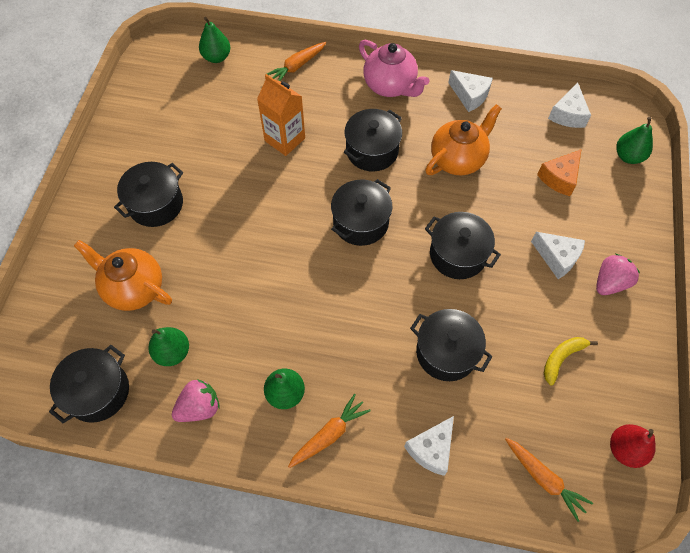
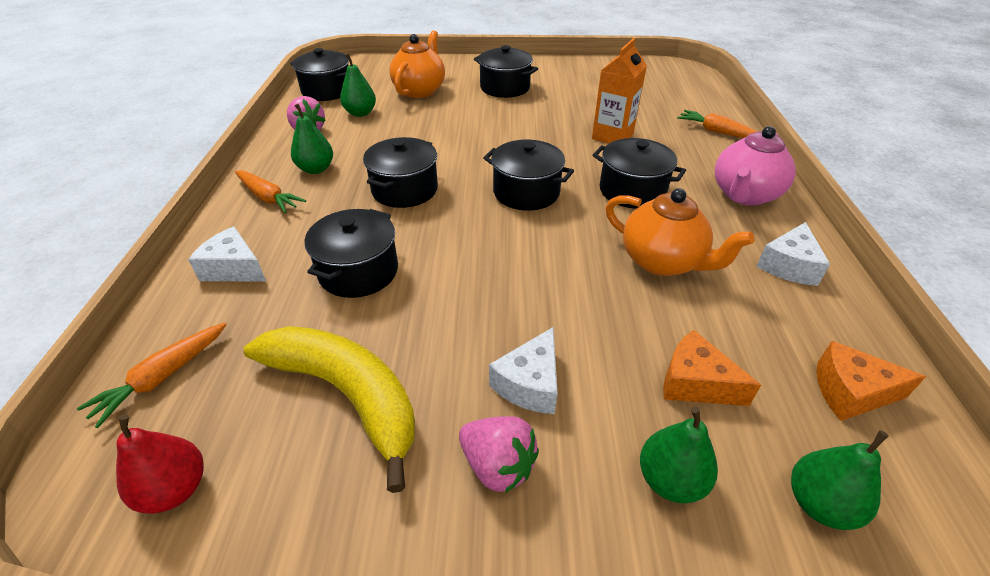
camera: 80 degrees right, 20 degrees down
green pear [199,17,230,63] -> green pear moved to [640,407,718,503]
black pot [425,212,501,279] -> black pot moved to [363,137,438,208]
yellow banana [544,337,598,386] -> yellow banana [244,326,415,493], size x2.09
white cheese [548,82,591,128] -> orange cheese [816,341,926,421]

